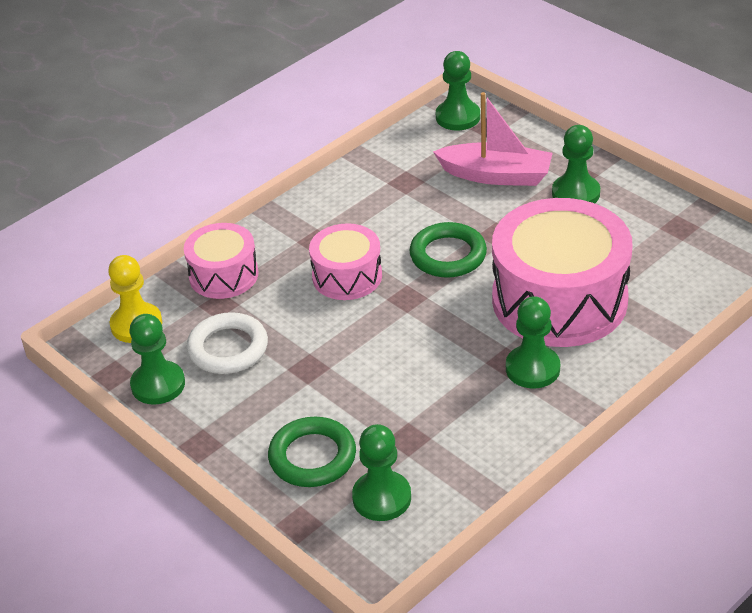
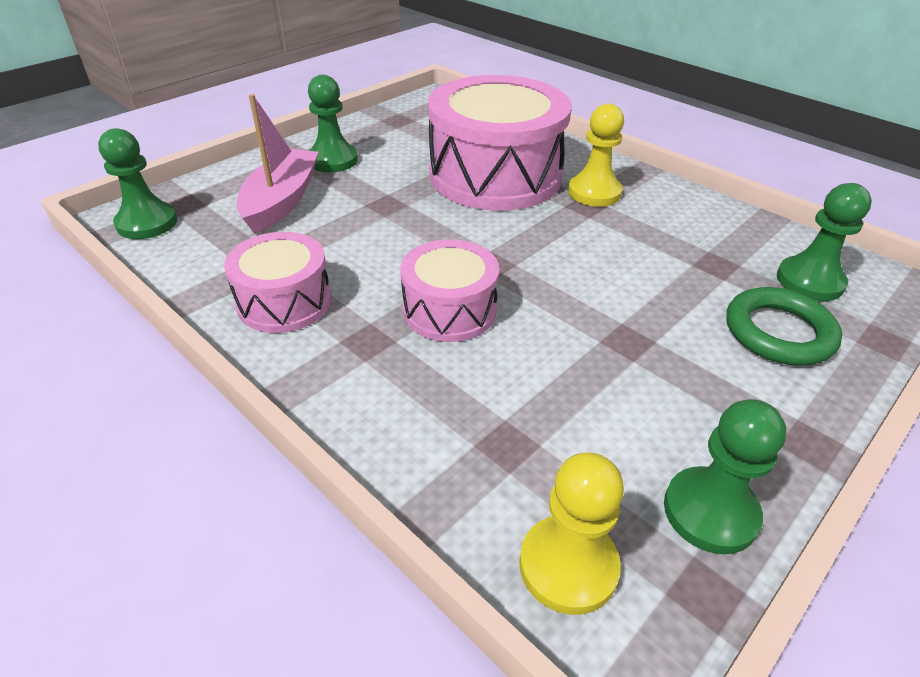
camera: 95 degrees left, 0 degrees up
pink drum [184,223,259,299] -> pink drum moved to [224,232,331,333]
white ring [186,312,268,374] -> none
green ring [410,222,487,278] -> none
green pawn [506,296,560,388] -> yellow pawn [568,104,624,207]

